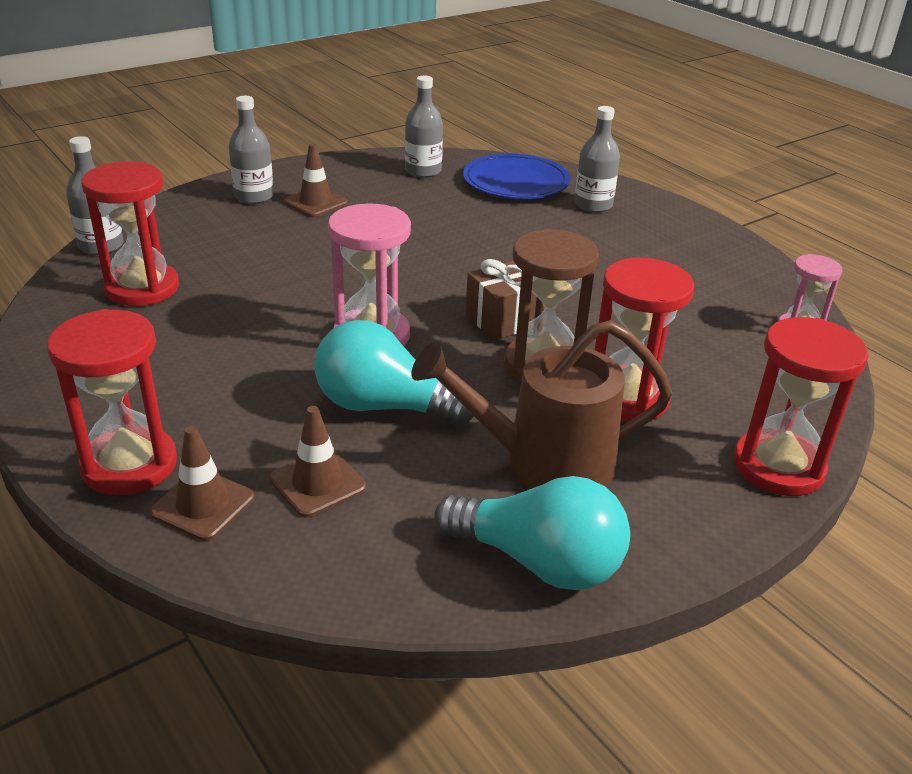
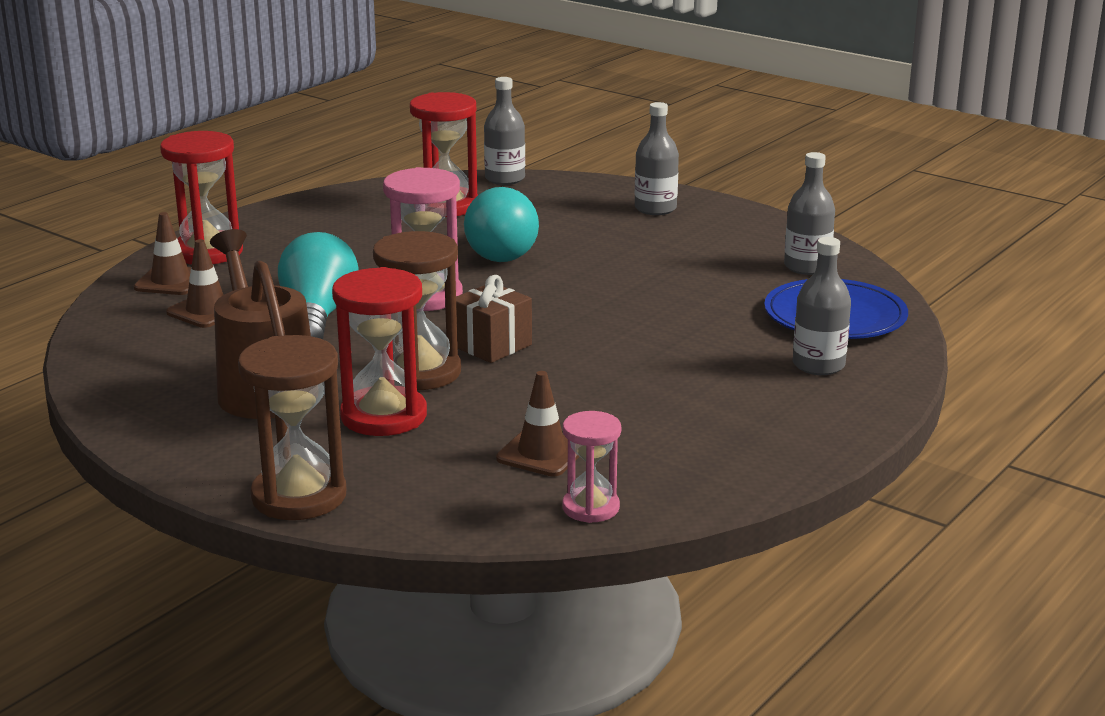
camera: 75 degrees right, 10 degrees down
brown traffic cone [284,144,348,217] -> brown traffic cone moved to [496,371,580,477]
turquoise light bulb [434,476,630,590] -> turquoise light bulb moved to [464,187,539,262]
red hourglass [734,317,869,496] -> brown hourglass [238,335,347,520]

